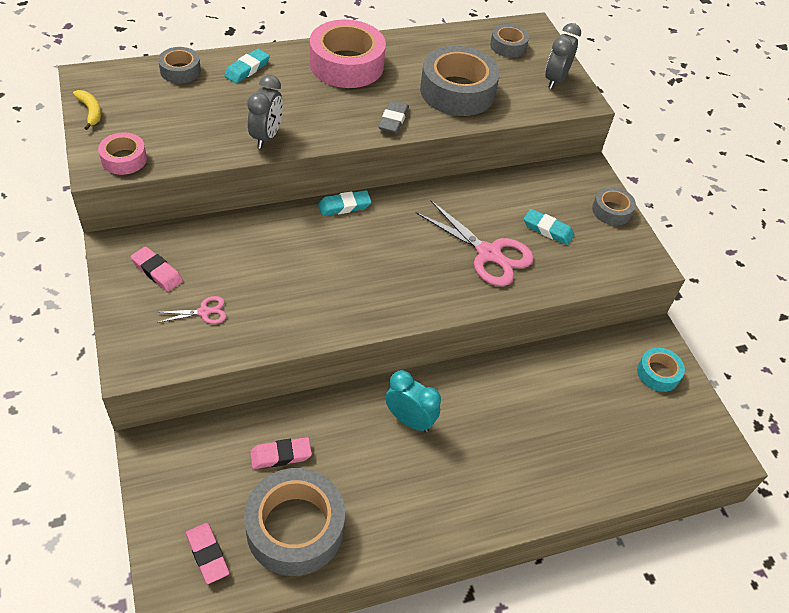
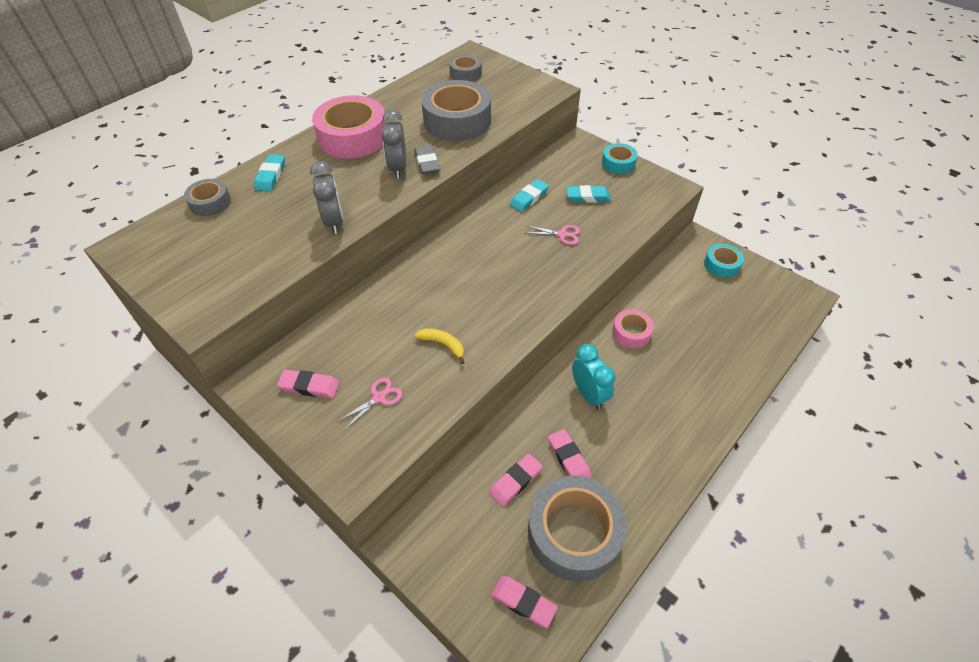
camera: 25 degrees left, 0 degrees up
yellow banana [73,90,101,130] -> yellow banana moved to [415,328,465,364]
pink tape [98,132,147,175] -> pink tape moved to [612,309,654,348]
turquoise eraser [318,190,372,216] -> turquoise eraser moved to [510,179,549,212]
turquoise clock [385,370,441,433] -> turquoise clock turned 60 degrees clockwise [572,344,615,410]
pink scissors [416,200,534,286] -> pink scissors [528,225,580,245], size x0.49
grey clock [545,23,581,89] -> grey clock moved to [382,110,406,179]
grey tape [592,187,636,226] -> turquoise tape [602,143,638,174]
none -> pink eraser [548,429,592,478]

